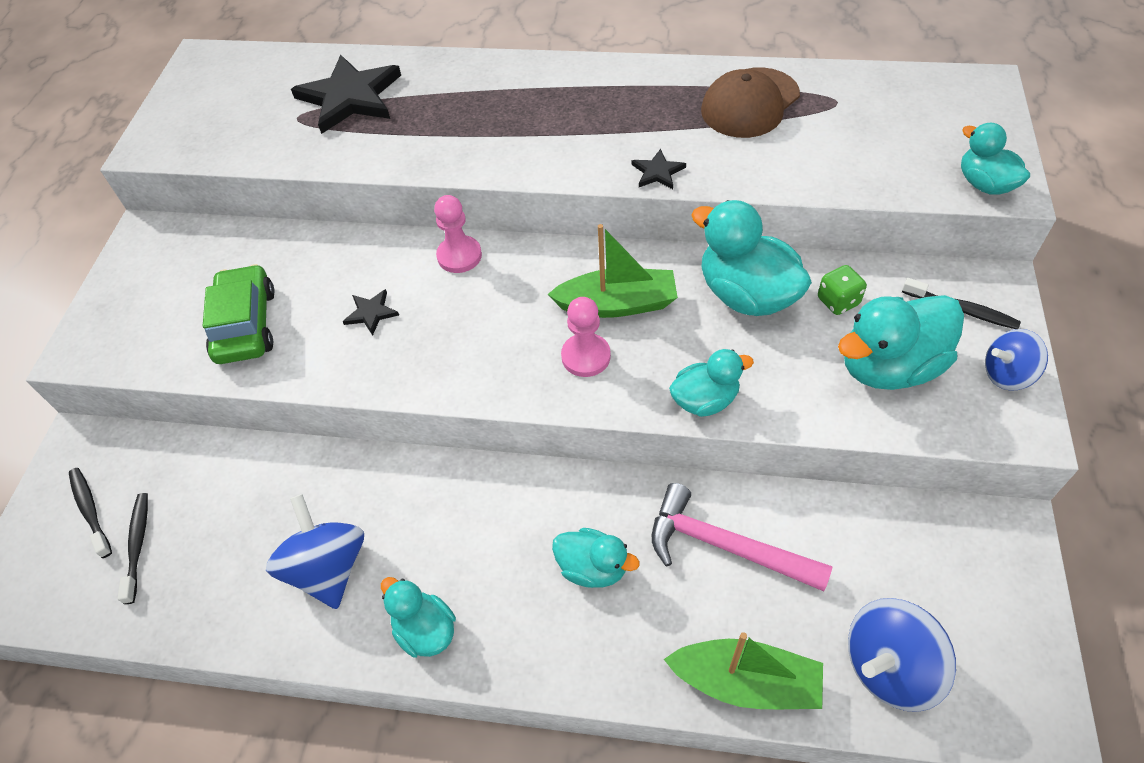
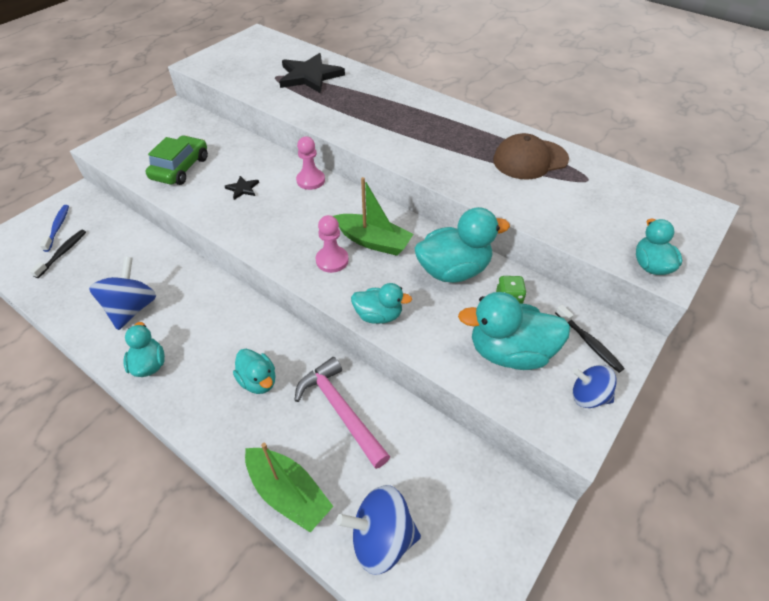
camera: 25 degrees right, 5 degrees down
black toothbrush [69,468,112,558] -> blue toothbrush [40,205,69,252]
black star [632,149,686,189] -> none
turquoise duck [691,200,812,316] -> turquoise duck turned 90 degrees clockwise [415,207,510,283]

